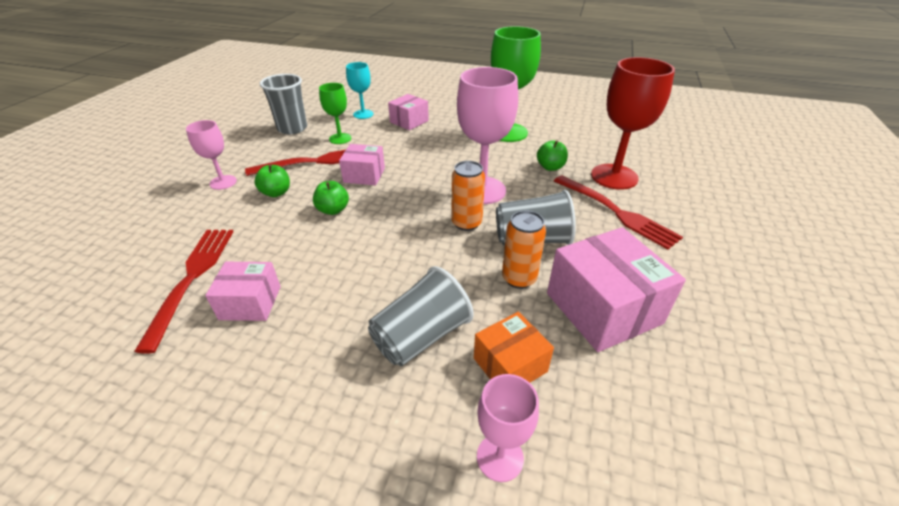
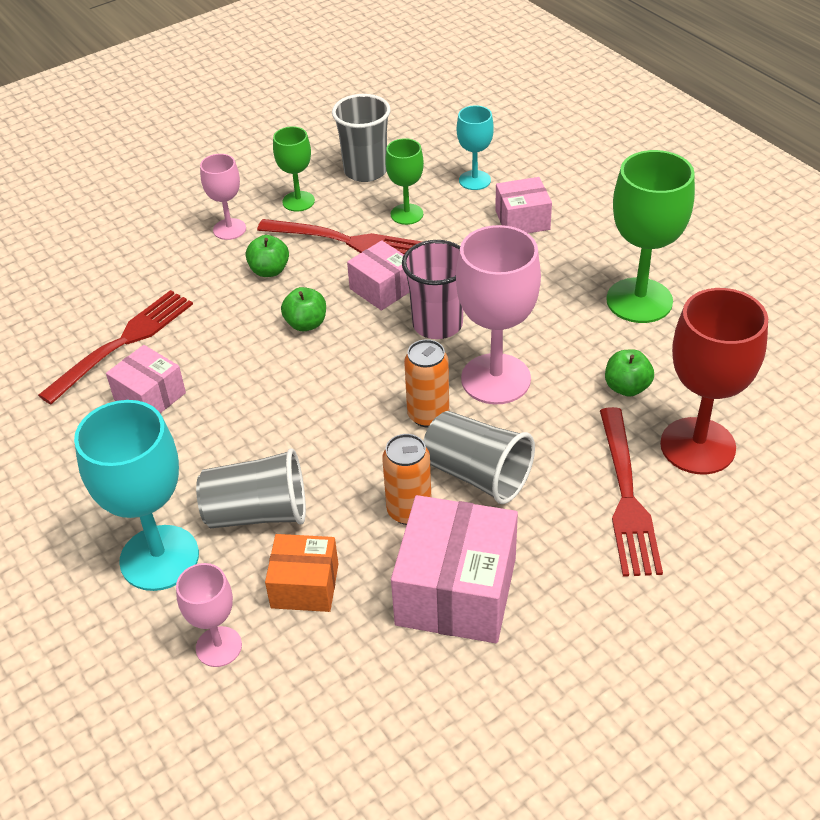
camera: 40 degrees right, 5 degrees up
none -> turquoise goblet [74,400,199,591]
none -> green goblet [273,126,315,212]
none -> pink cup [402,240,463,339]

